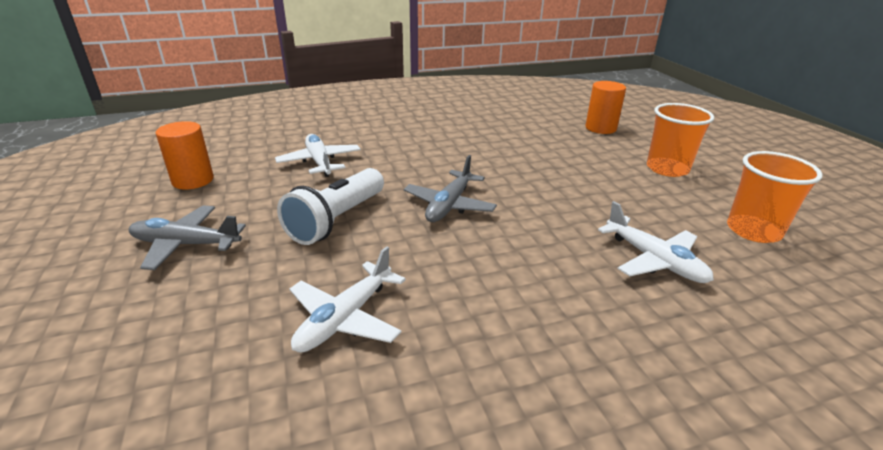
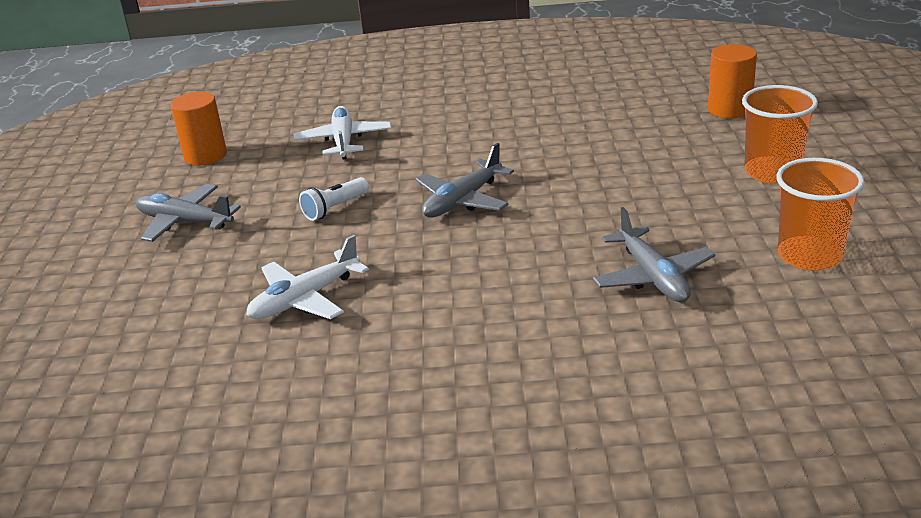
camera: 20 degrees right, 0 degrees up
white flashlight [277,168,384,245] -> white flashlight [299,177,369,221], size x0.55
white plane [598,201,714,283] -> grey plane [593,207,715,302]

